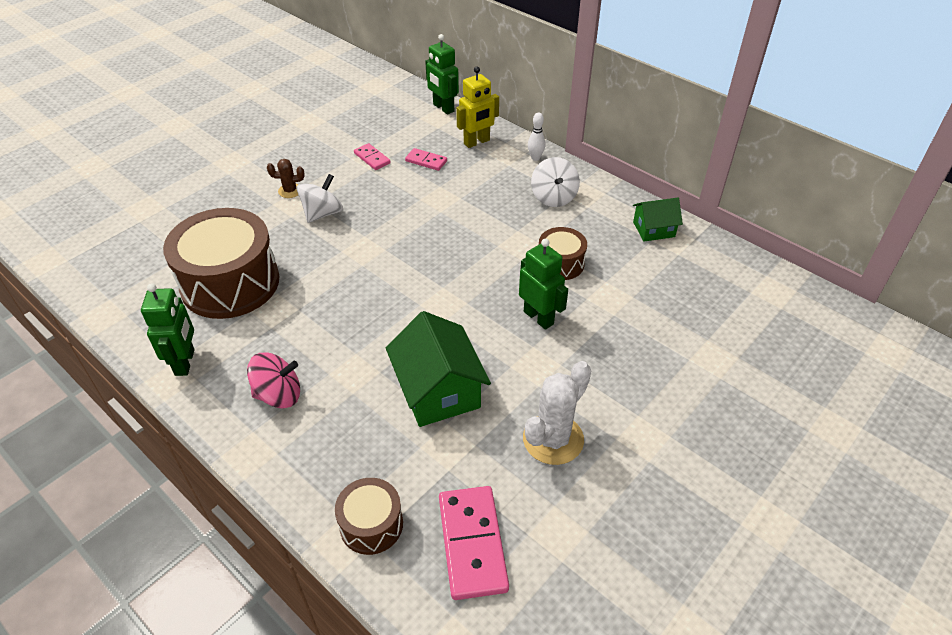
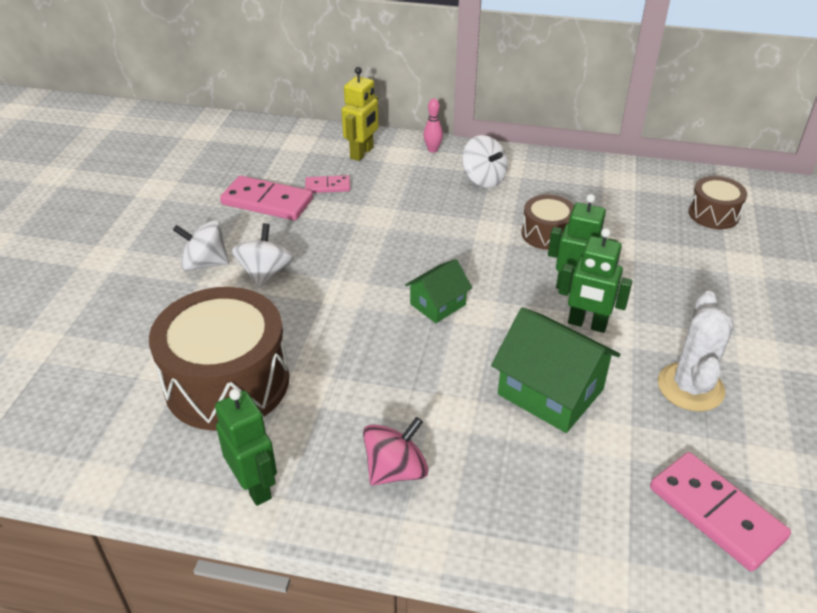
camera: 30 degrees left, 5 degrees down
brown cactus [267,159,305,198] -> white spinning top [173,220,229,271]
brown drum [335,478,403,555] -> brown drum moved to [688,176,747,229]
pink domino [354,143,391,170] -> pink domino [220,176,313,220], size x1.84
green robot [425,34,459,115] -> green robot moved to [558,228,632,333]
white bowling pin [528,112,545,161] -> pink bowling pin [424,99,443,153]
green house [633,198,683,241] -> green house moved to [405,259,472,323]

